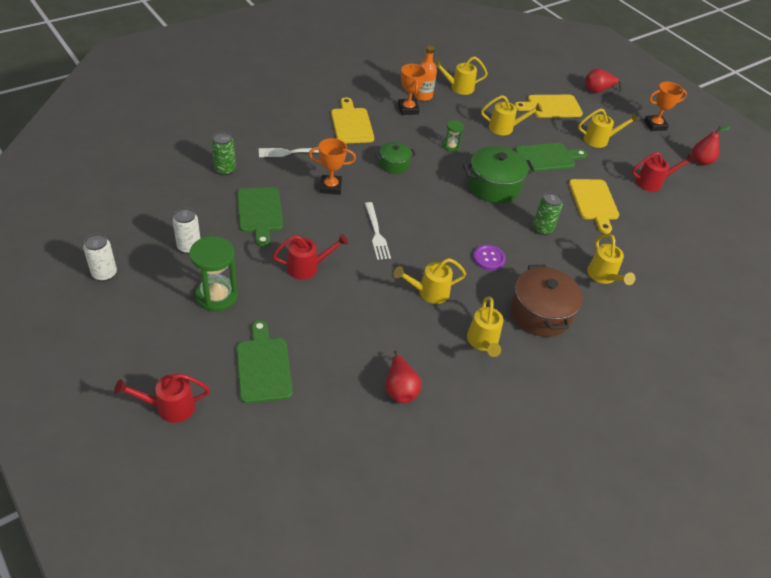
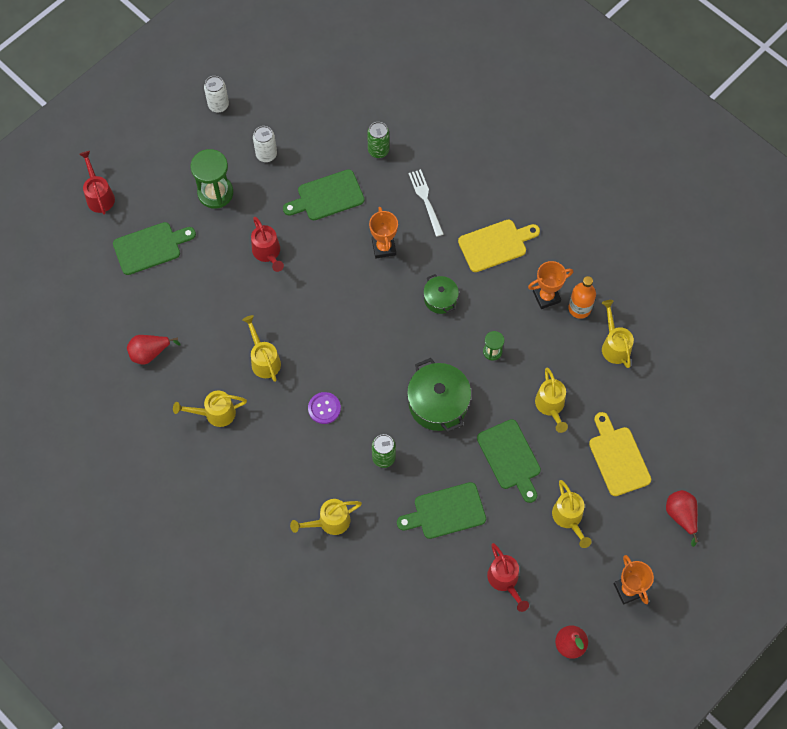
camera: 85 degrees right, 20 degrees up
white fork [365,202,391,260] -> none
brown pot [511,265,583,337] -> none
yellow cutting board [569,179,619,234] -> green cutting board [397,482,486,539]

